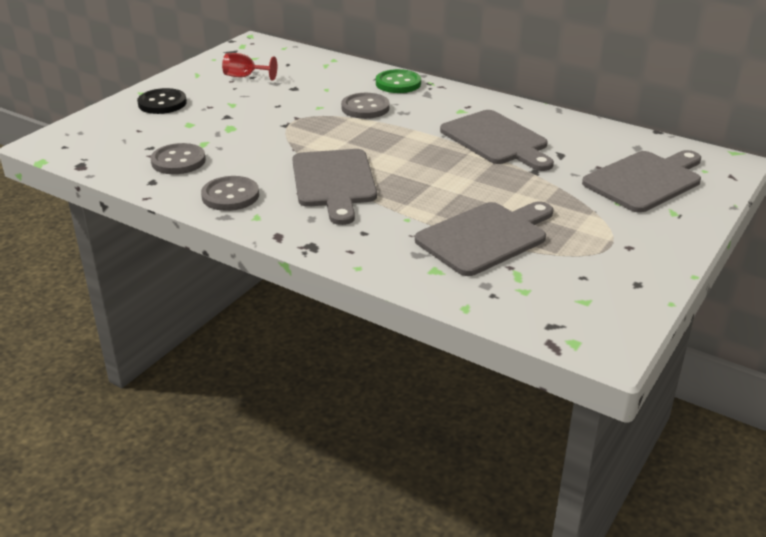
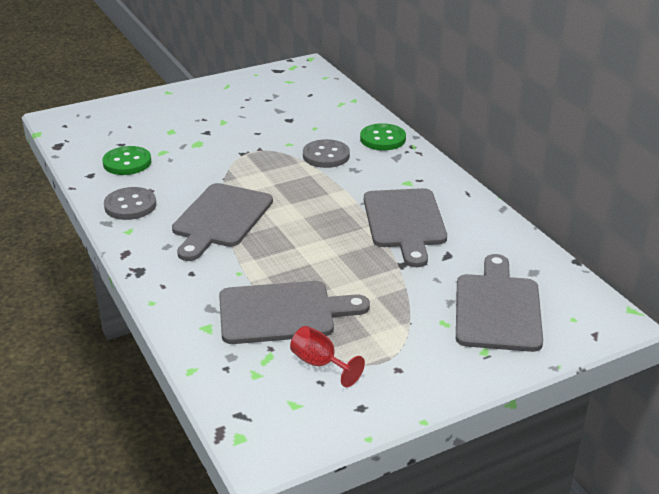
camera: 30 degrees right, 0 degrees up
black button [137,88,187,114] -> none
grey button [150,143,206,174] -> green button [102,146,151,175]
red goblet [222,53,277,81] -> red goblet moved to [290,326,365,387]
grey cutting board [582,150,701,213] -> grey cutting board turned 75 degrees counterclockwise [456,254,543,352]

